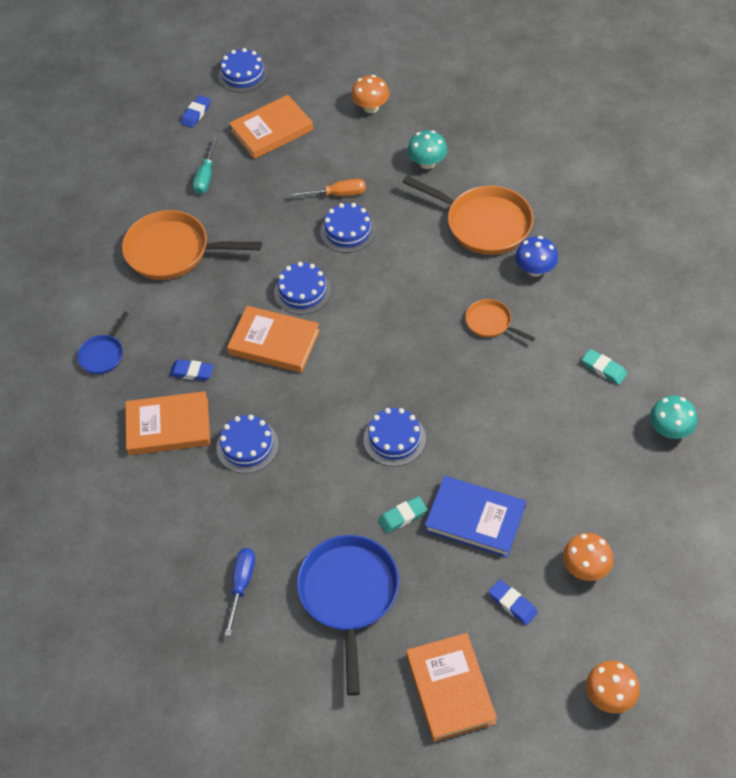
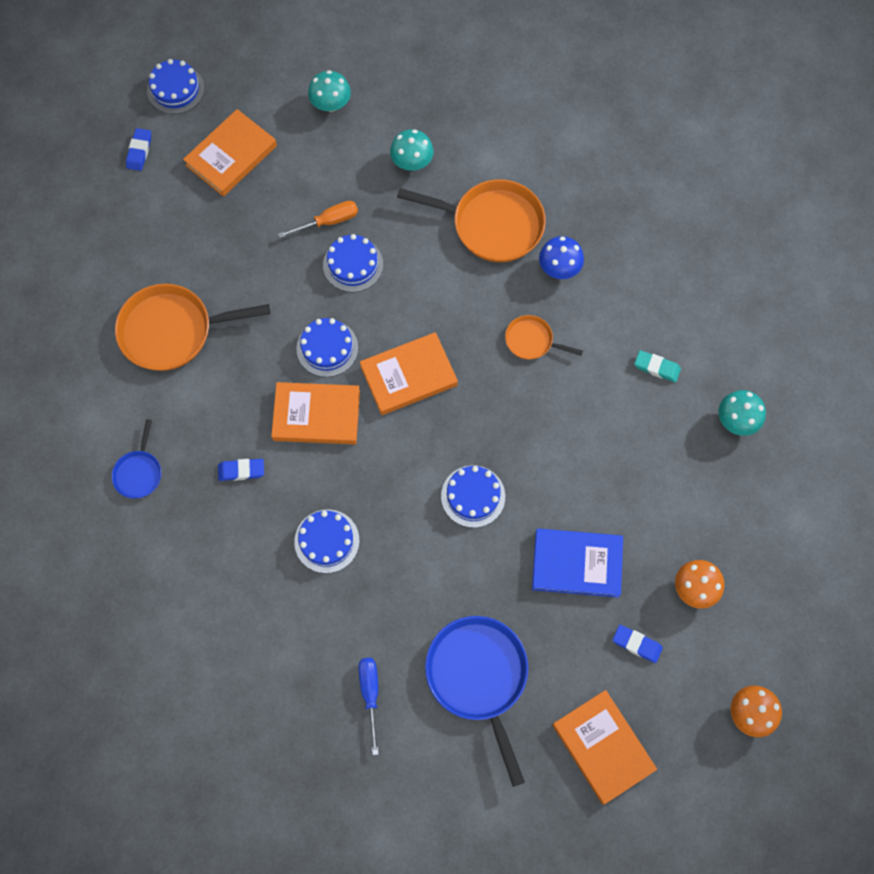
camera: 20 degrees left, 15 degrees up
orange book [125,391,210,455] -> orange book moved to [360,332,458,415]
turquoise screwdriver [193,136,218,194] -> none
orange mushroom [351,75,389,113] -> turquoise mushroom [308,70,351,112]
turquoise eraser [378,496,427,533] -> none

